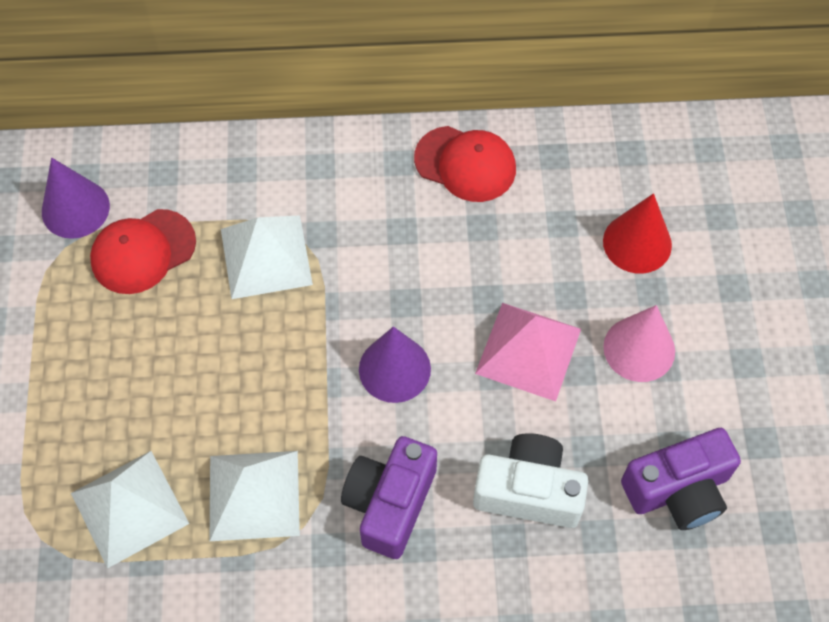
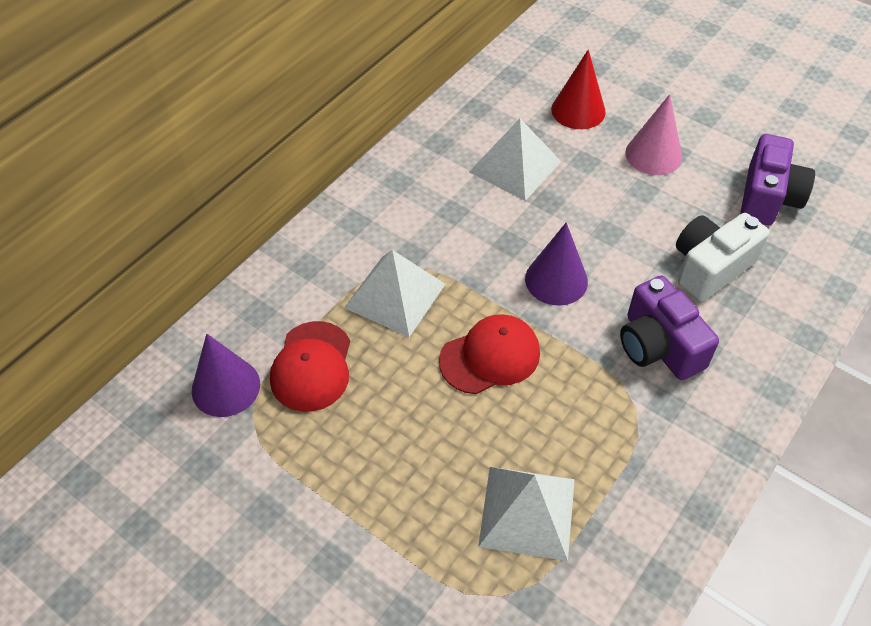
camera: 50 degrees left, 10 degrees down
white pyramid [210,451,300,541] -> white pyramid moved to [469,119,561,201]
red cap [414,126,516,202] -> red cap moved to [439,314,540,394]
pink pyramid [475,303,581,401] -> none

